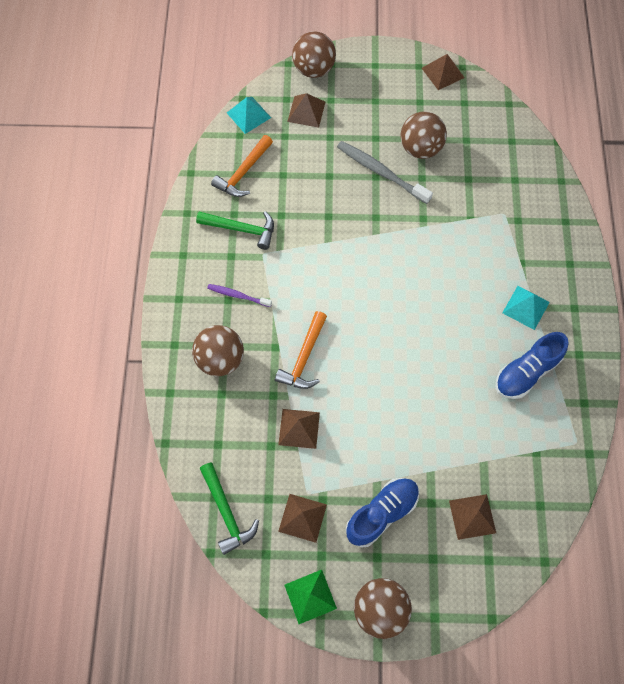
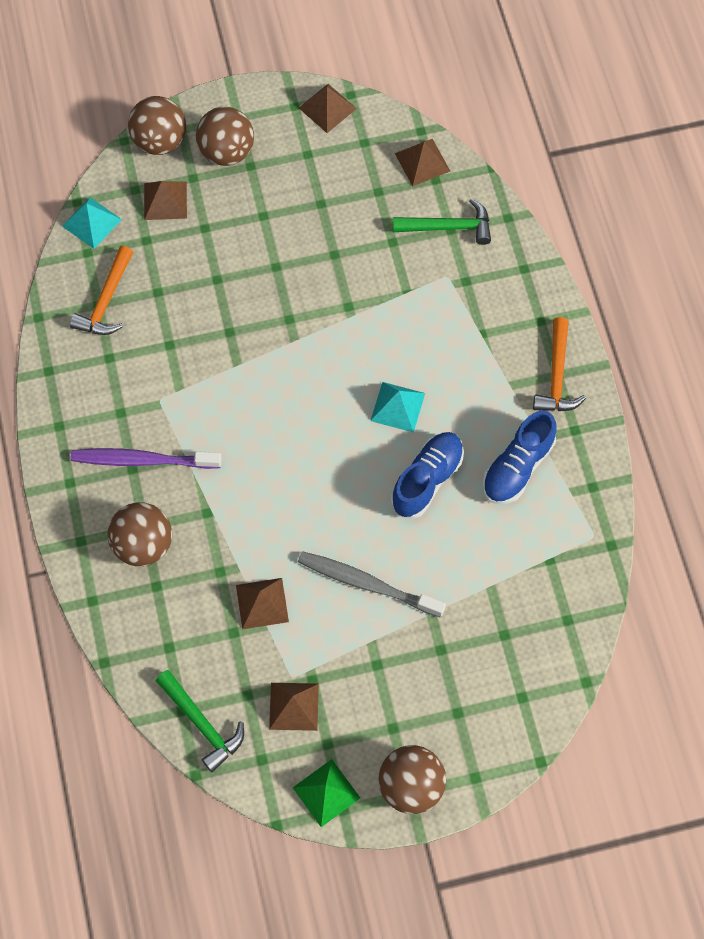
camera: 15 degrees left, 0 degrees up
green hammer [196,211,274,250] -> green hammer moved to [393,198,491,245]
purple toothbrush [207,284,272,307] -> purple toothbrush [71,448,222,469], size x1.75
orange hammer [275,311,327,389] -> orange hammer moved to [533,317,586,411]
grey toothbrush [337,141,433,204] -> grey toothbrush moved to [298,551,446,618]
blue shoe [346,478,419,548] -> blue shoe moved to [391,432,464,519]
brown ball [401,111,447,159] -> brown ball moved to [196,107,254,166]
brown pyramid [449,494,496,540] -> brown pyramid moved to [395,139,450,186]
turquoise pyramid [502,286,550,330] -> turquoise pyramid moved to [370,382,425,433]

